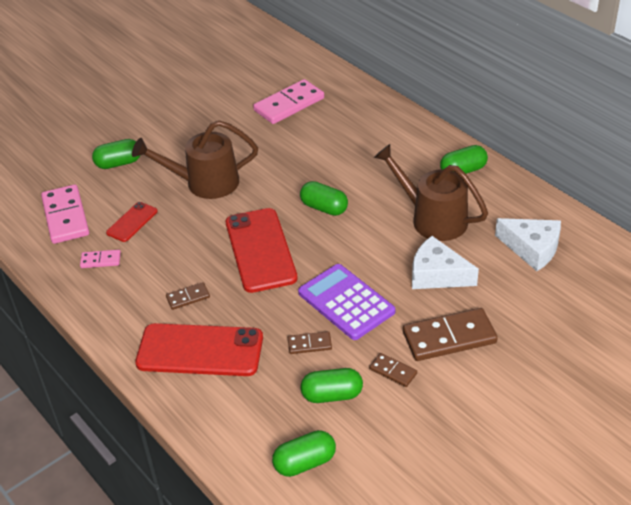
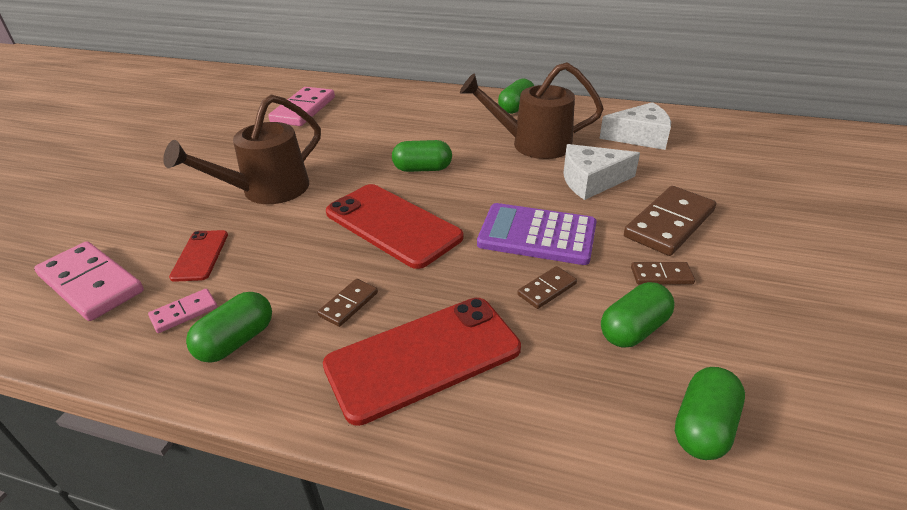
camera: 35 degrees left, 5 degrees down
green capsule [92,139,140,169] -> green capsule moved to [186,292,272,363]

